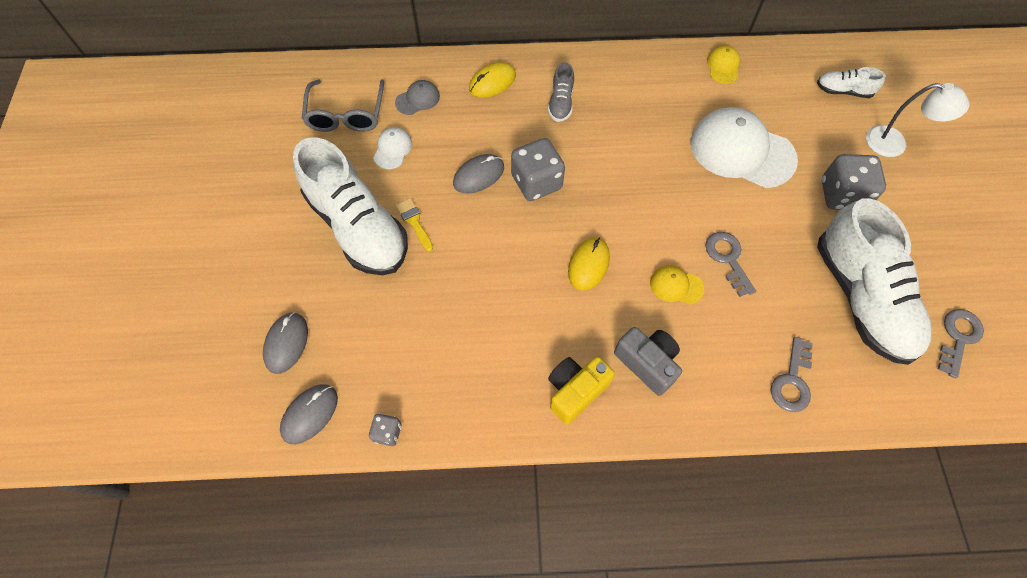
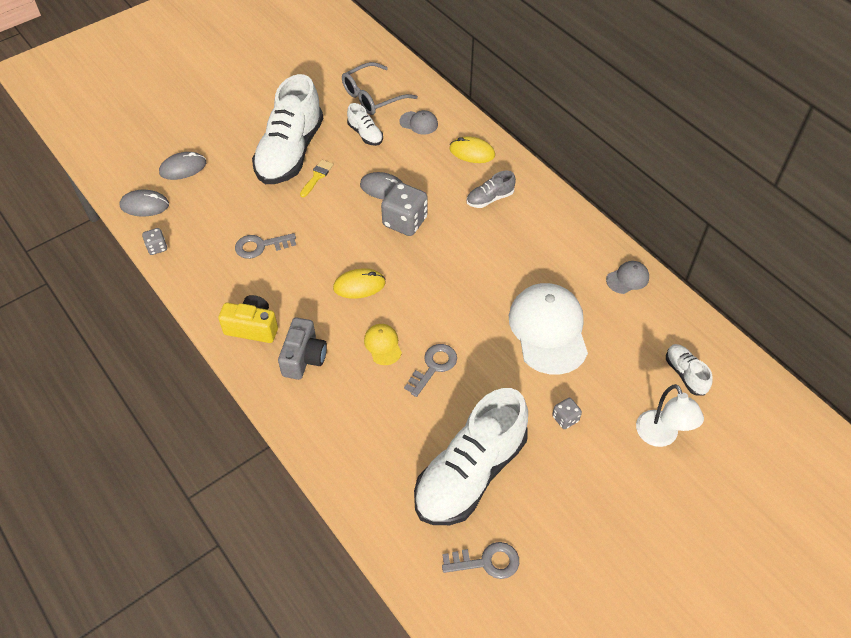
camera: 55 degrees right, 10 degrees down
white cap [373,127,412,169] -> white shoe [347,103,383,146]
yellow cap [707,45,740,84] -> grey cap [606,261,649,294]
grey key [771,337,813,412] -> grey key moved to [235,233,296,259]
grey dice [822,154,886,210] -> grey dice [552,398,582,429], size x0.51

